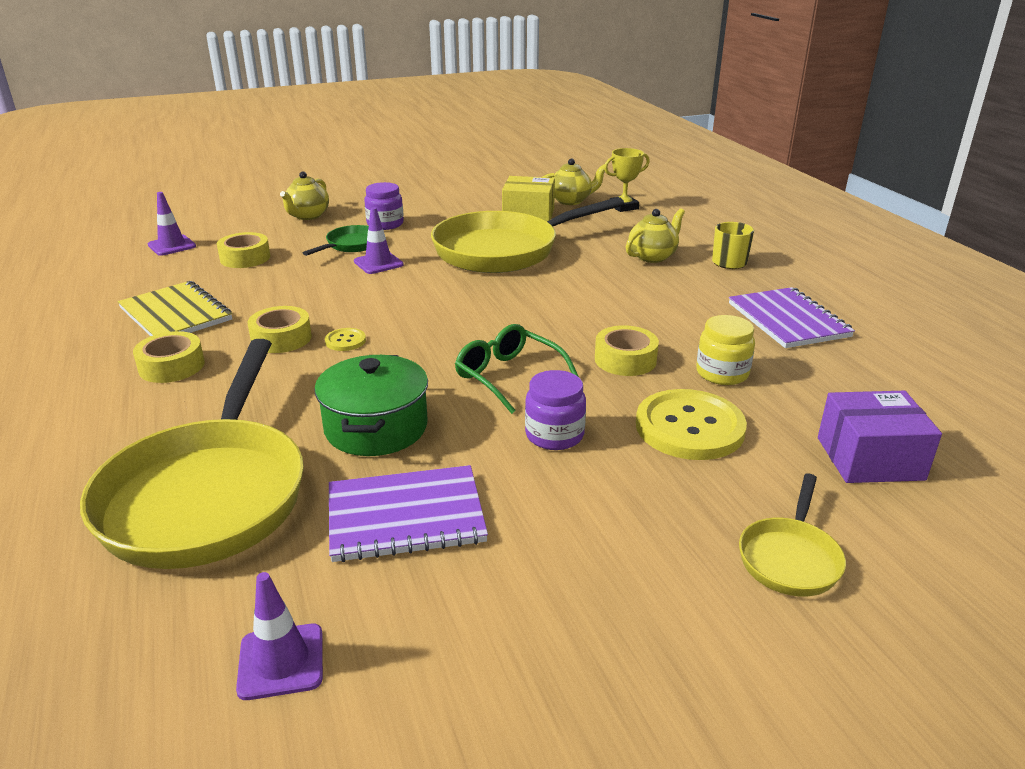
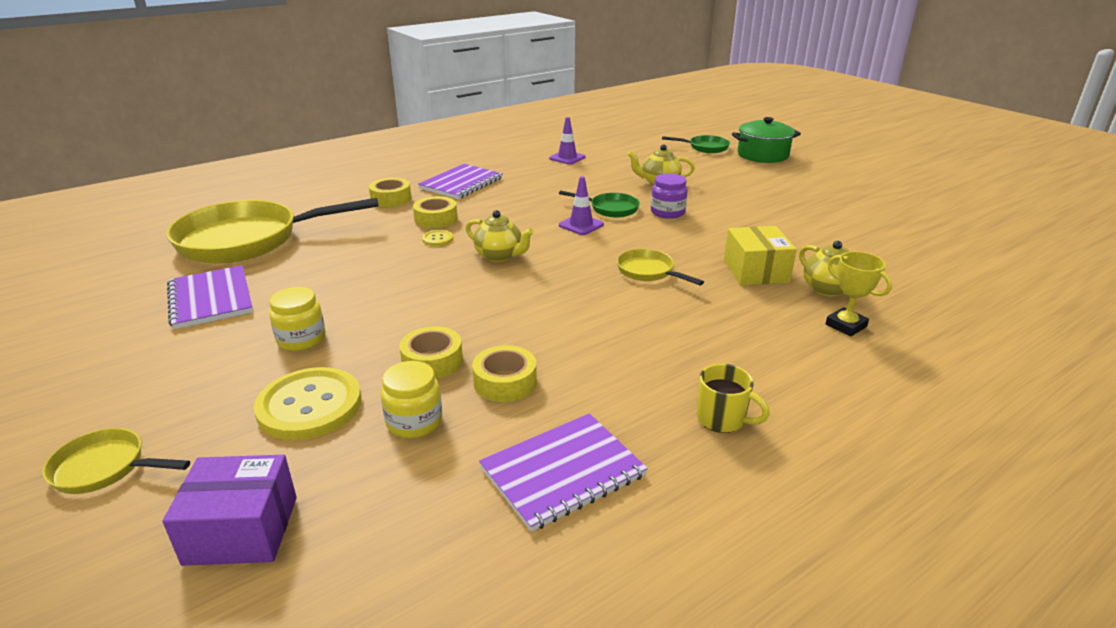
camera: 75 degrees right, 0 degrees up
yellow notebook [118,281,232,336] -> purple notebook [418,164,503,199]
yellow tape [217,232,270,268] -> yellow tape moved to [472,345,537,402]
purple traffic cone [236,572,323,700] -> none
green pot [314,355,428,456] -> green pot moved to [732,117,801,163]
yellow pan [431,197,624,273] -> yellow pan [617,249,704,285], size x0.45
green glasses [455,324,579,414] -> none
purple jar [525,370,586,450] -> yellow jar [269,287,326,351]
yellow teapot [626,208,685,263] -> yellow teapot moved to [466,210,534,262]
purple box [818,391,942,483] -> purple box turned 75 degrees counterclockwise [162,455,297,566]
none -> green pan [662,135,730,153]

